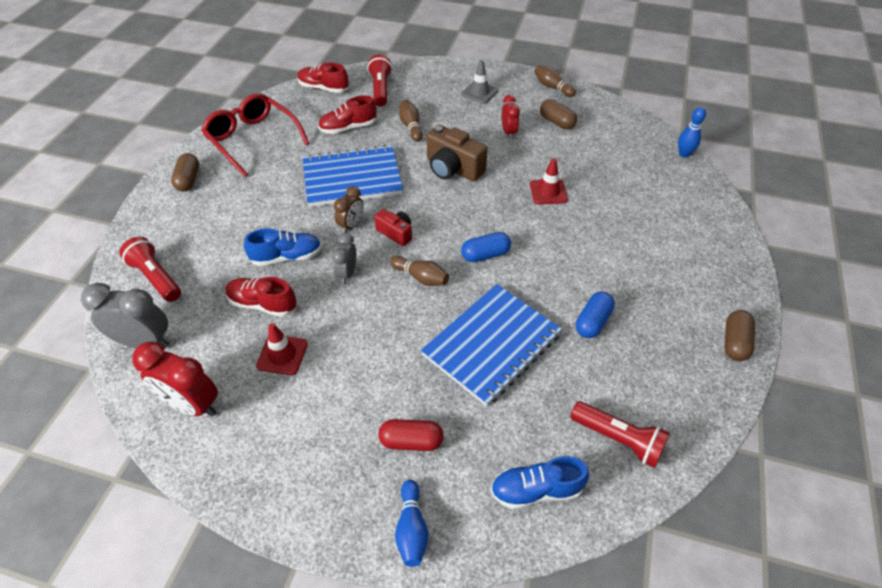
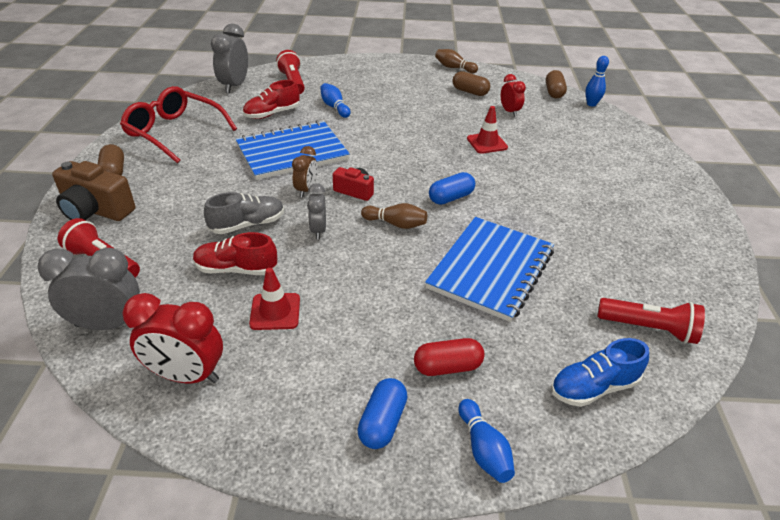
camera: 15 degrees left, 10 degrees down
blue shoe [244,228,322,266] -> grey shoe [204,192,284,234]
red shoe [297,63,349,93] -> grey clock [211,23,248,93]
brown bowling pin [399,100,423,142] -> blue bowling pin [320,83,350,118]
brown camera [427,125,488,181] -> brown camera moved to [52,161,135,221]
grey traffic cone [461,60,498,104] -> none
red clock [502,95,520,139] -> red clock moved to [501,74,526,117]
blue capsule [576,292,615,338] -> blue capsule moved to [357,378,408,449]
brown capsule [724,310,755,361] -> brown capsule moved to [546,70,567,98]

